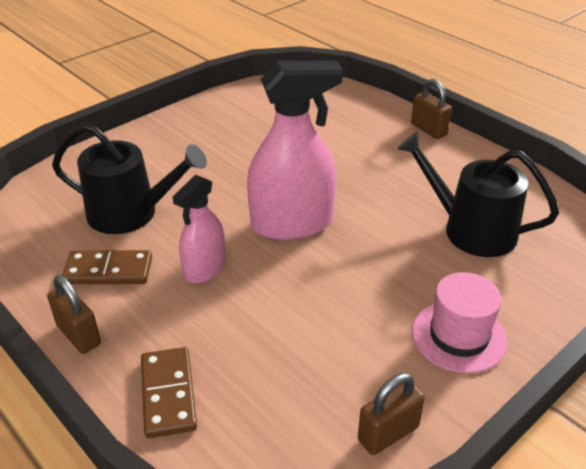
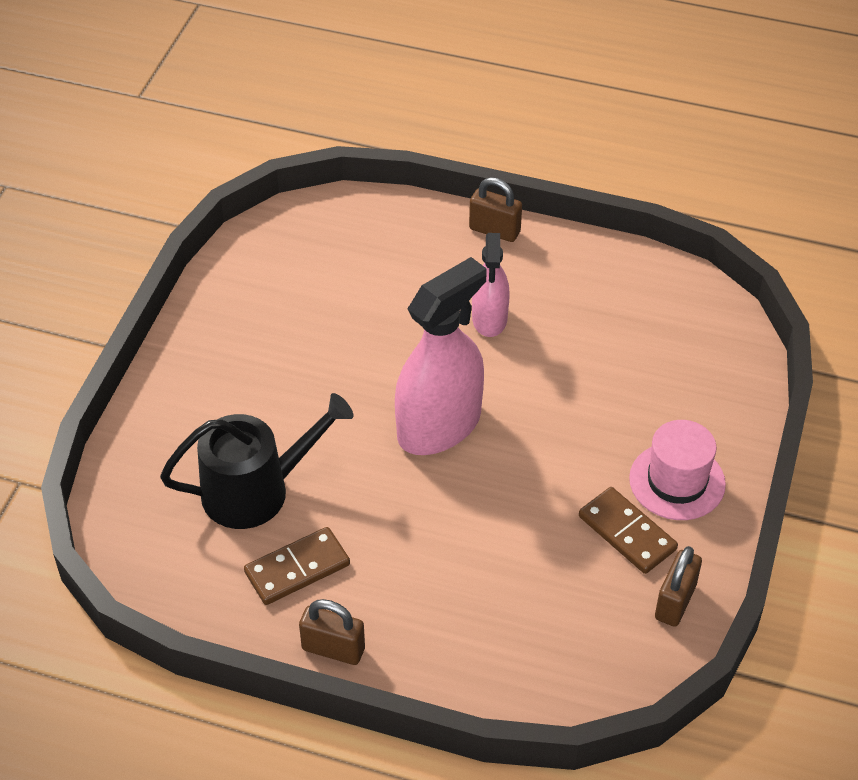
camera: 30 degrees left, 10 degrees up
brown domino [141,347,197,438] -> brown domino moved to [579,487,678,574]
pink spray bottle [173,175,226,284] -> pink spray bottle moved to [472,233,510,337]
black watering can [397,131,559,257] -> none

